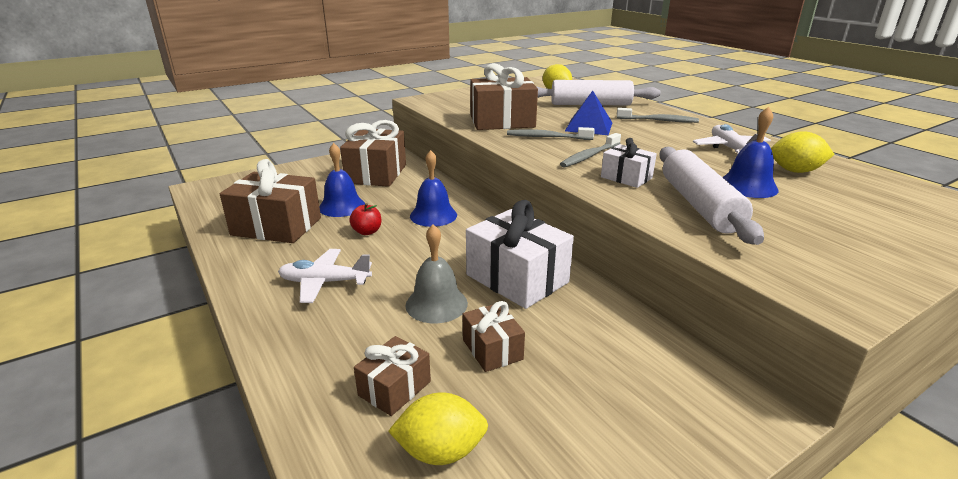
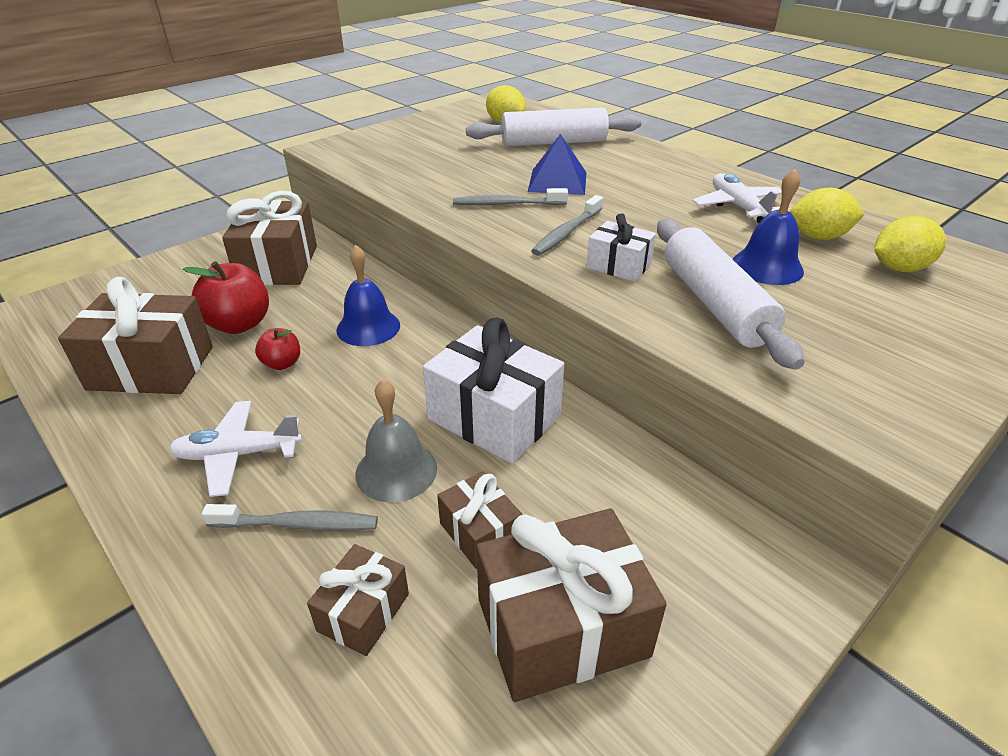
camera: 10 degrees left, 10 degrees up
blue bell [319,143,365,217] -> red apple [183,261,269,334]
yellow lemon [388,392,488,465] -> yellow lemon moved to [874,216,946,272]
brown gift [470,63,538,130] -> brown gift moved to [476,508,667,702]
grey toothbrush [617,108,699,123] -> grey toothbrush moved to [202,504,378,531]

